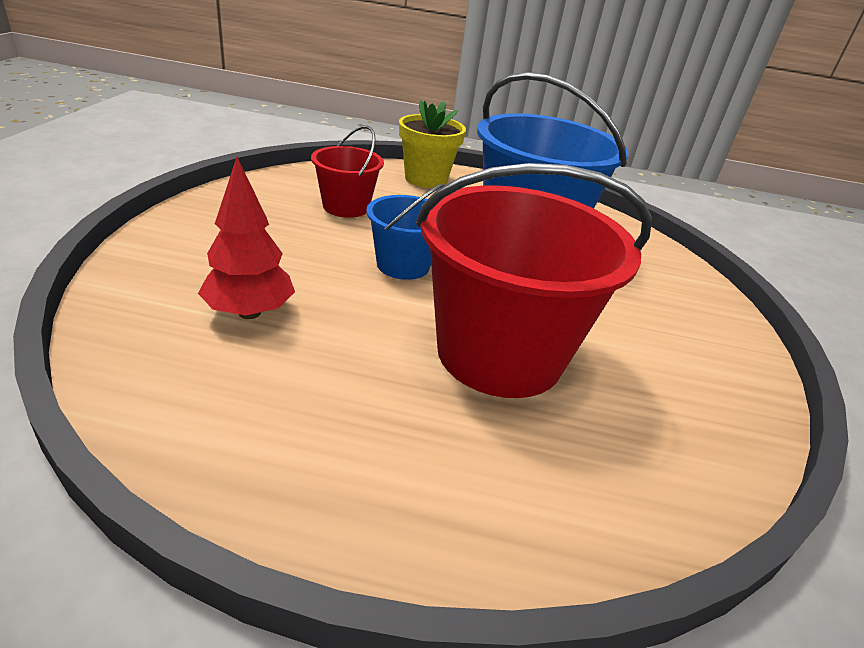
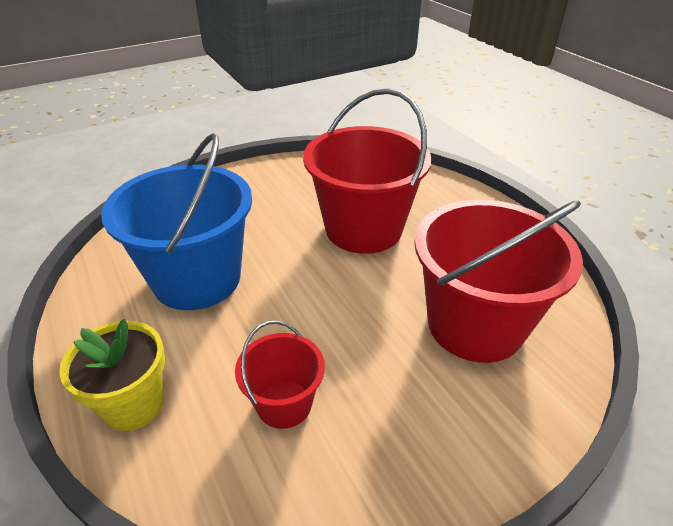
camera: 125 degrees left, 5 degrees up
red tree [198,157,295,319] -> red bucket [414,200,583,363]
blue bucket [366,184,444,280] -> none

